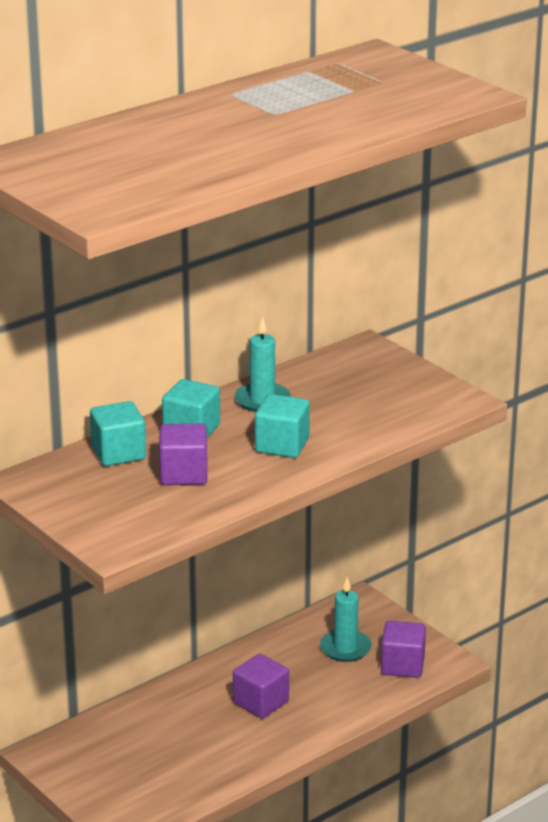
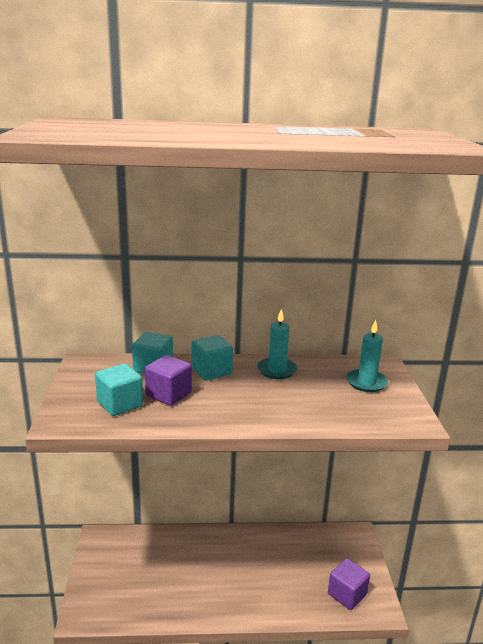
camera: 35 degrees right, 5 degrees down
purple cube [233,654,289,718] -> none
turquoise cube [255,394,310,458] -> turquoise cube moved to [95,363,143,416]
turquoise candle [320,577,372,662] -> turquoise candle moved to [346,320,388,392]

